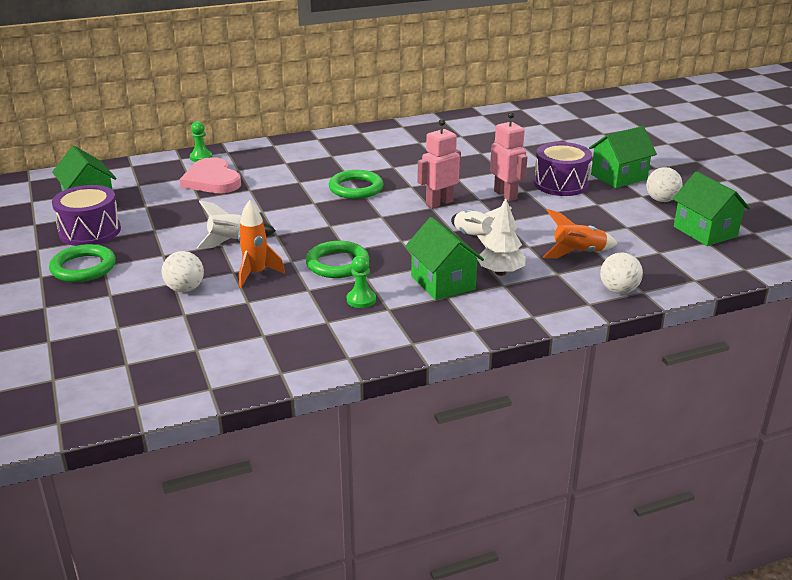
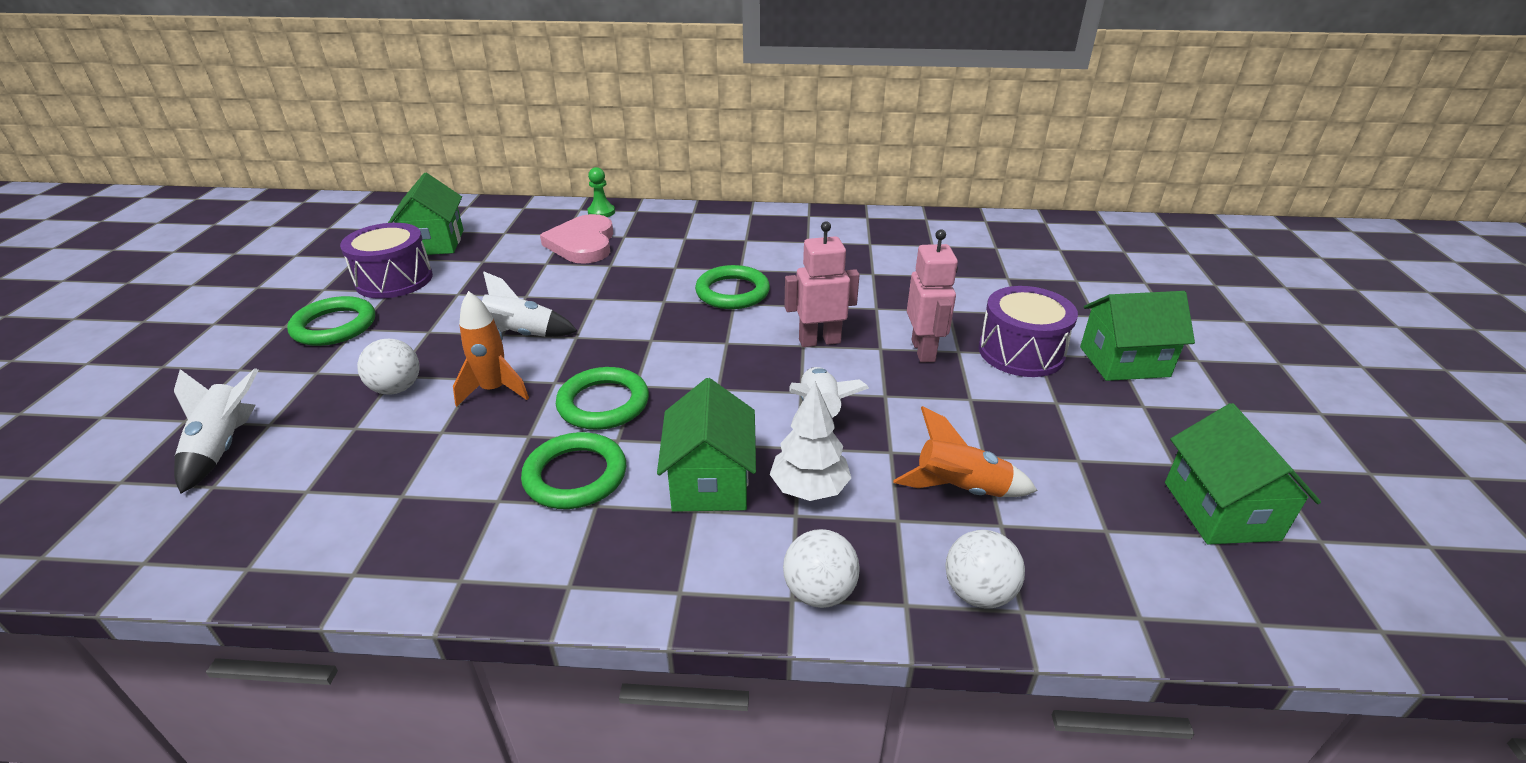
camera: 25 degrees right, 5 degrees up
green pawn [347,255,376,308] -> green ring [521,432,626,509]
white ball [646,167,682,202] -> white ball moved to [783,529,860,608]
none -> white rocket [174,368,258,494]

